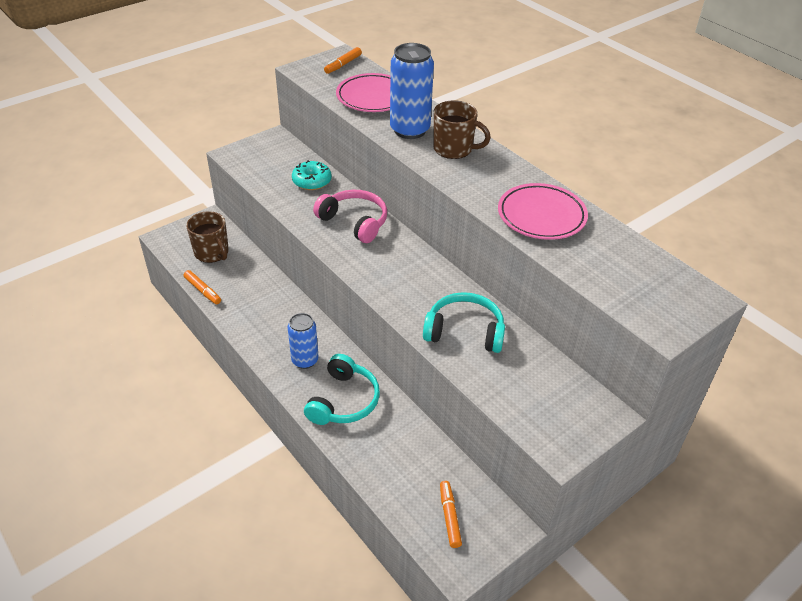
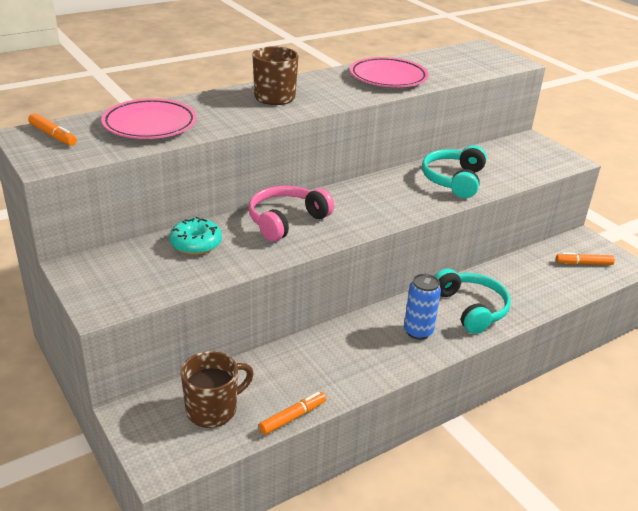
camera: 85 degrees left, 10 degrees down
turquoise headphones [304,354,380,425] -> turquoise headphones turned 45 degrees clockwise [435,269,511,334]
blue can [390,43,434,139] -> none

